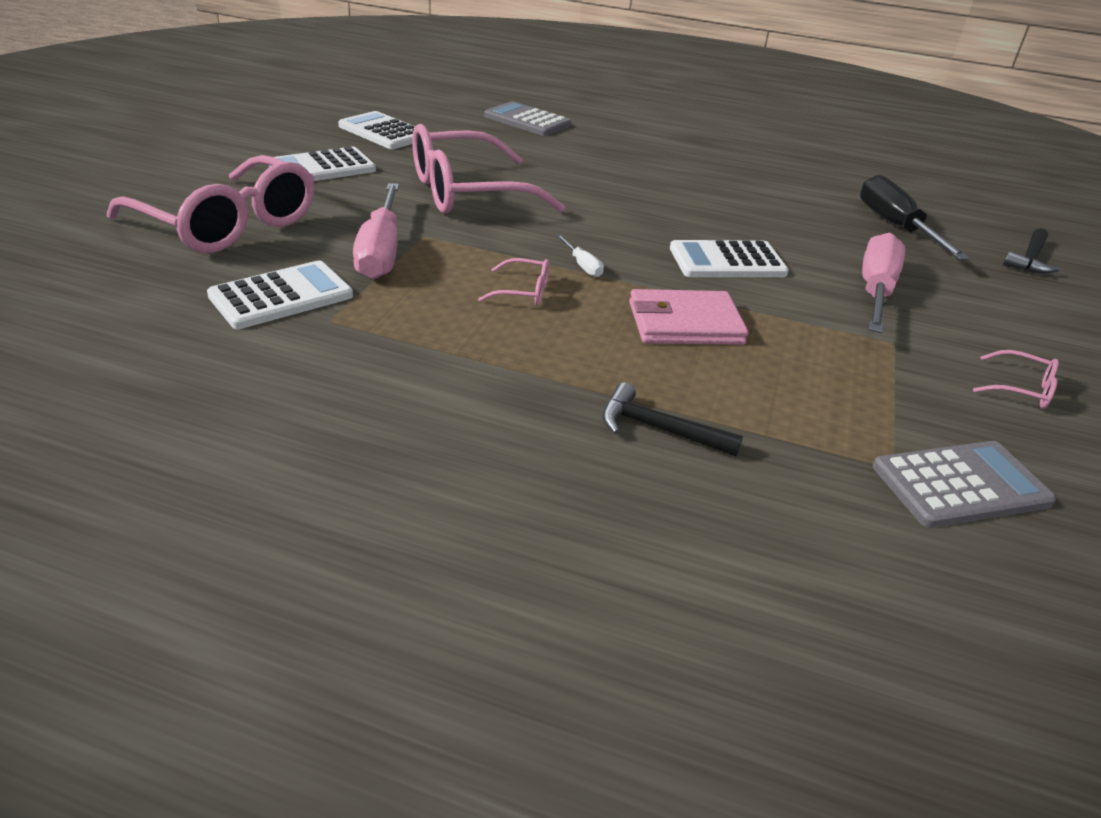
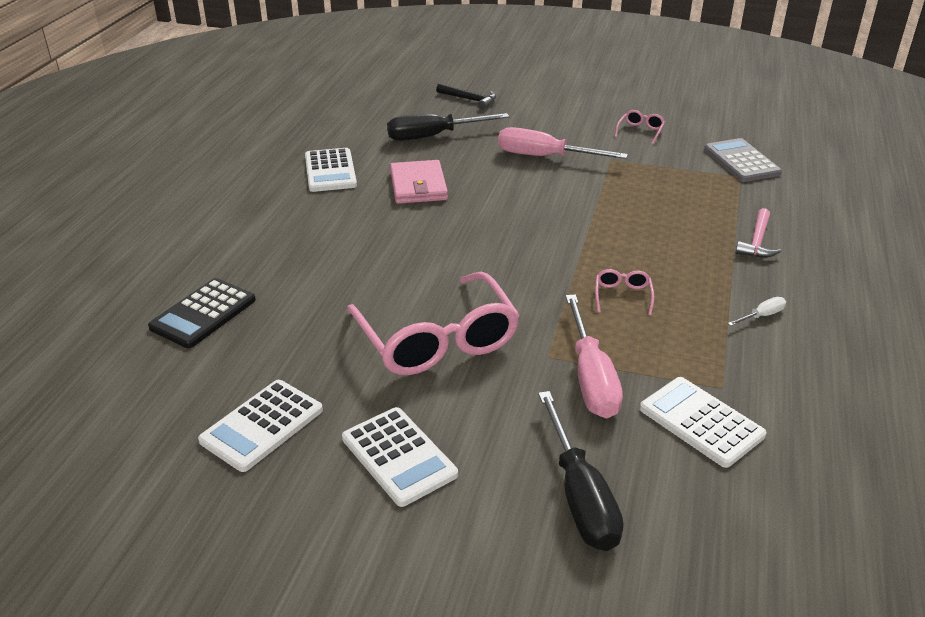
camera: 90 degrees left, 0 degrees up
pink glasses [107,155,314,253] -> black screwdriver [538,391,624,551]
pink screwdriver [353,183,399,279] -> pink screwdriver turned 90 degrees clockwise [566,294,623,418]
grey calculator [484,101,572,136] -> black calculator [148,278,256,348]
white screwdriver [556,235,604,277] -> white screwdriver moved to [728,297,786,326]
black hammer [602,382,743,456] -> pink hammer [735,208,781,258]
pink wallet [629,289,748,345] -> pink wallet moved to [390,160,448,204]
white calculator [670,240,789,277] -> white calculator moved to [305,148,357,192]

